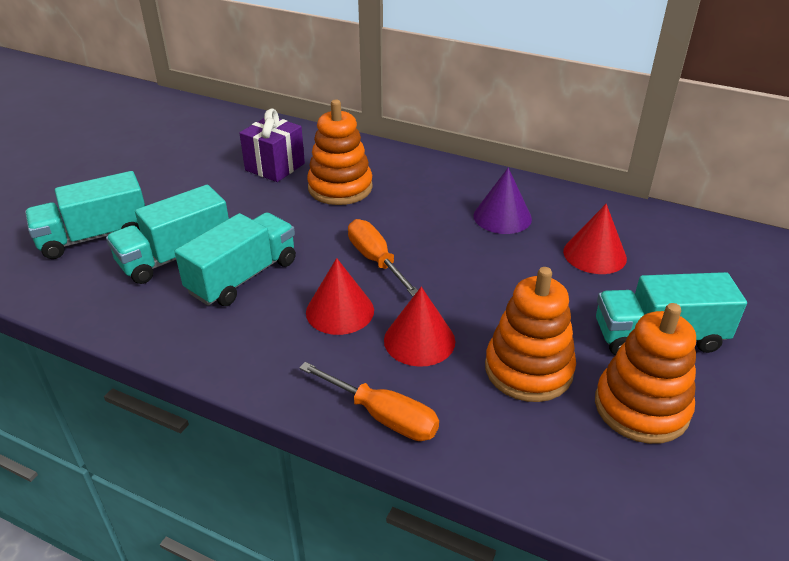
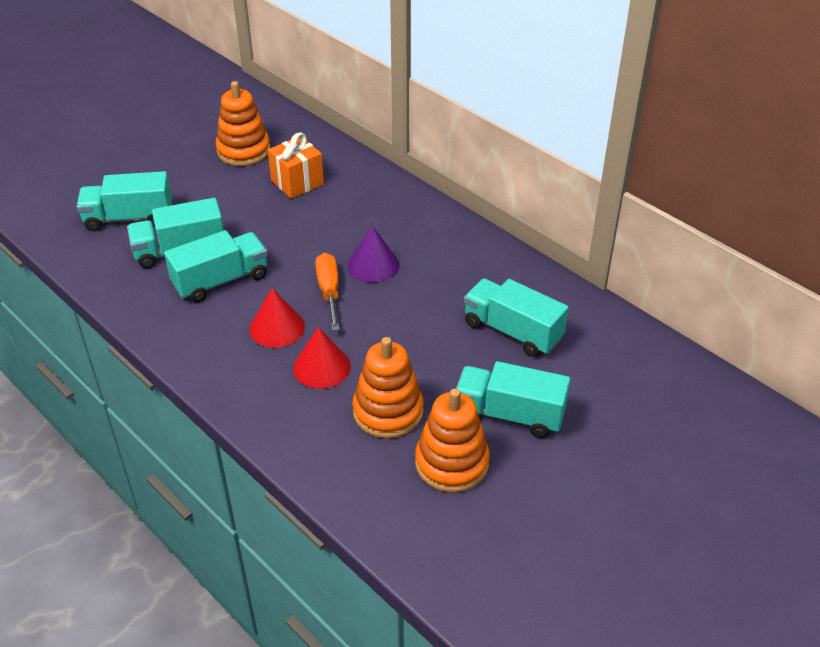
camera: 20 degrees right, 5 degrees up
purple gift [239,108,305,182] -> orange gift [268,132,324,199]
orange screwdriver [299,362,439,441] -> none
orange stacking toy [307,100,373,205] -> orange stacking toy moved to [215,81,271,166]
purple cone [474,168,532,234] -> purple cone moved to [348,225,399,283]
red cone [563,204,627,274] -> turquoise truck [464,278,569,357]

